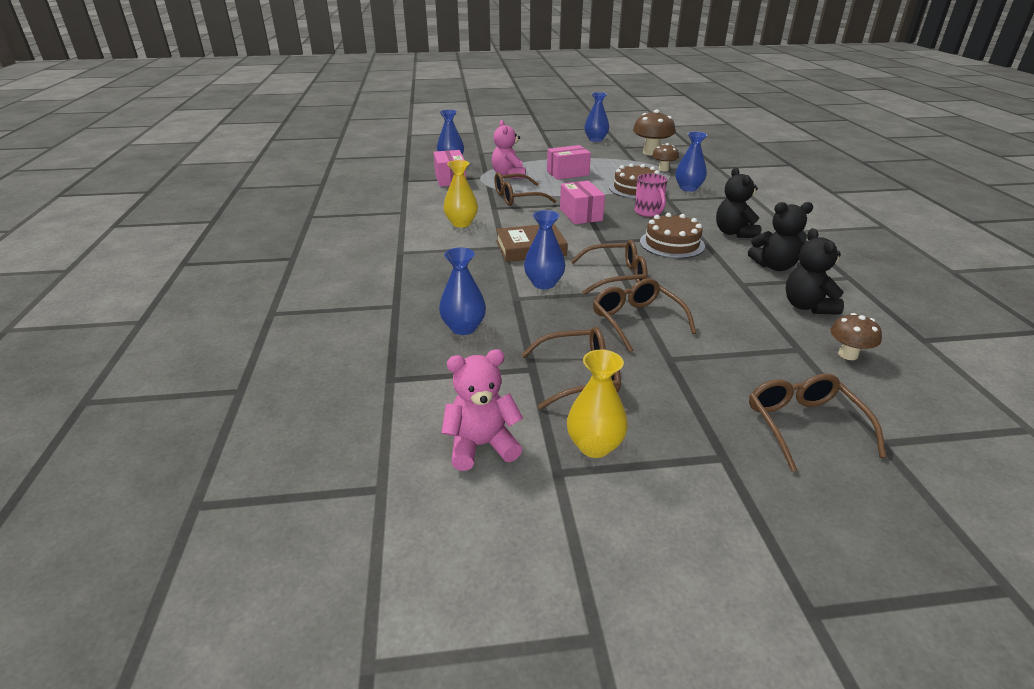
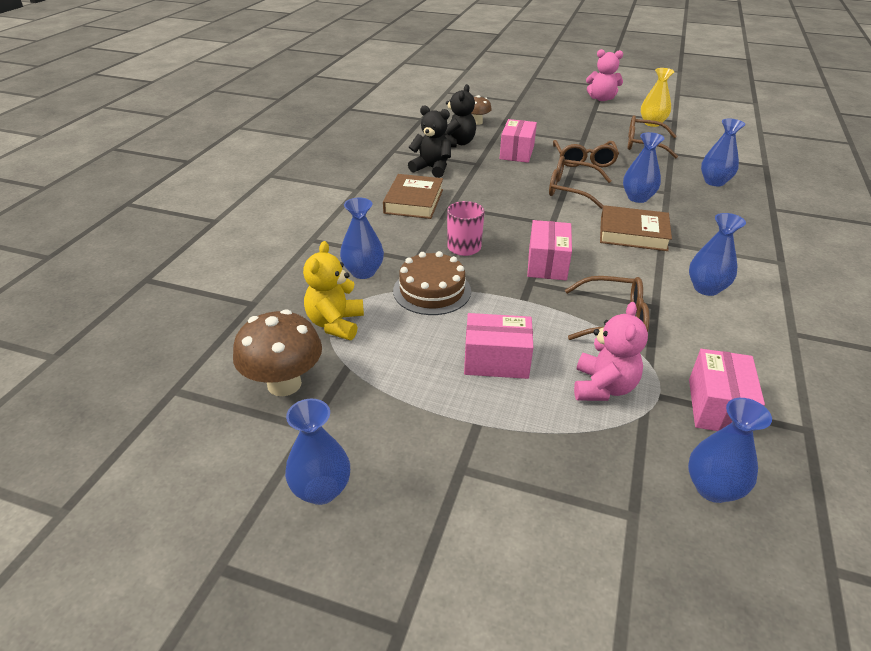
camera: 155 degrees left, 5 degrees up
pink teddy bear [441,349,523,471] -> pink teddy bear moved to [586,49,623,101]
yellow vase [444,160,478,227] -> blue vase [689,213,746,296]
brown cake [640,213,705,259] -> none
brown mushroom [652,143,679,171] -> yellow teddy bear [303,241,364,340]
black teddy bear [716,167,761,238] -> brown book [383,174,443,219]
brown glasses [749,374,886,472] -> none
none -> pink box [500,119,537,163]

